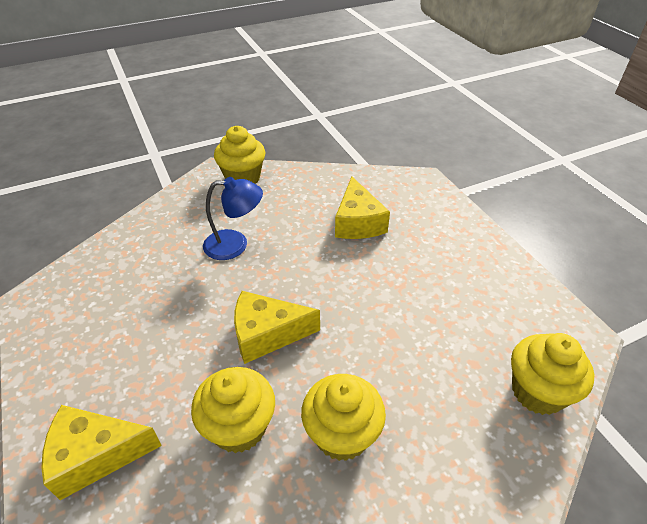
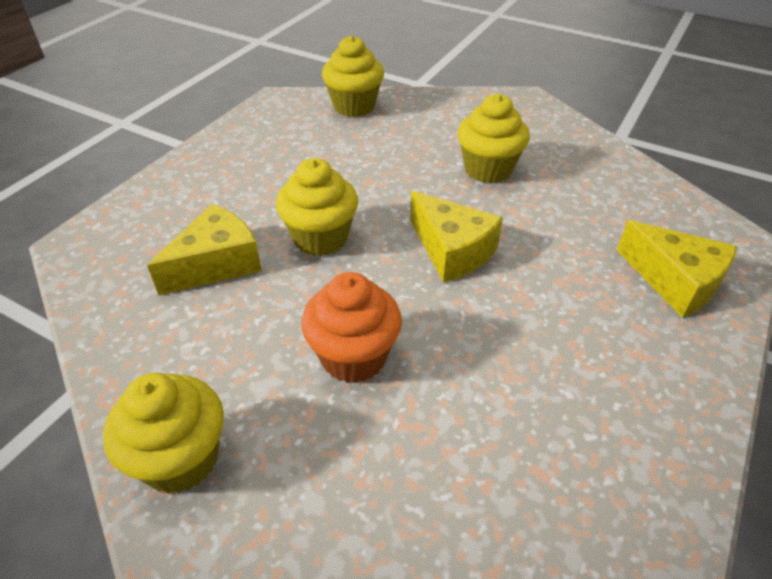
camera: 125 degrees left, 0 degrees up
yellow cupcake [191,367,275,453] -> yellow cupcake moved to [276,158,358,256]
blue lamp [203,177,263,260] -> orange cupcake [301,272,402,383]

